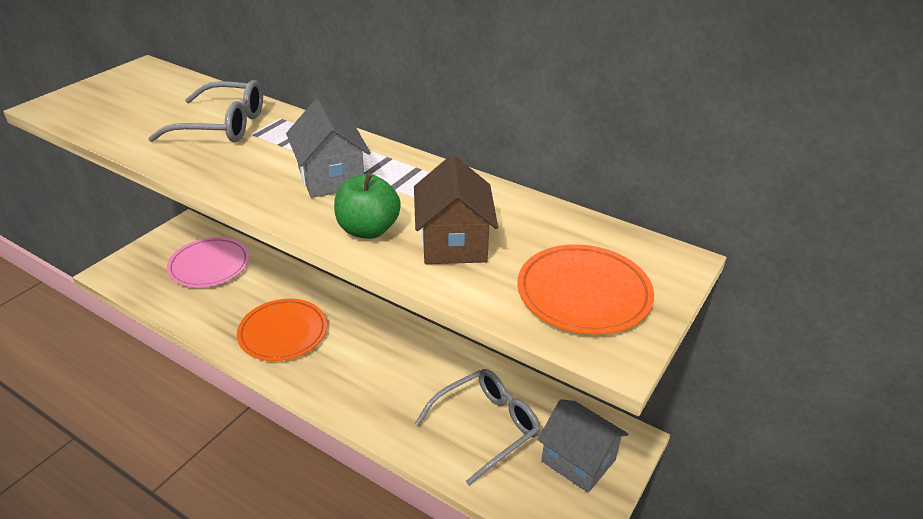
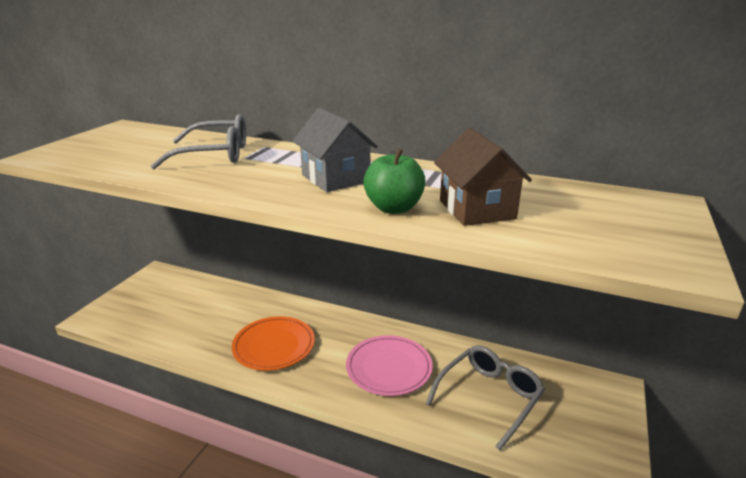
camera: 10 degrees left, 10 degrees down
pink plate [167,237,249,288] -> pink plate moved to [346,335,433,396]
orange plate [517,244,654,335] -> none
grey house [538,399,628,493] -> none

